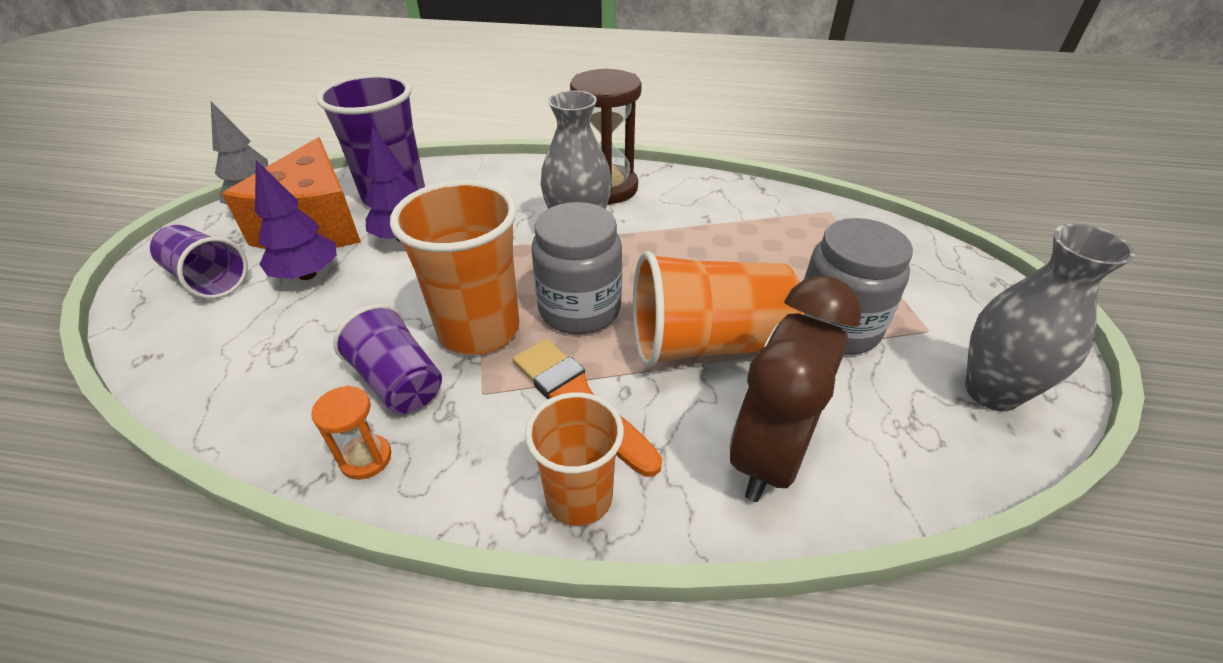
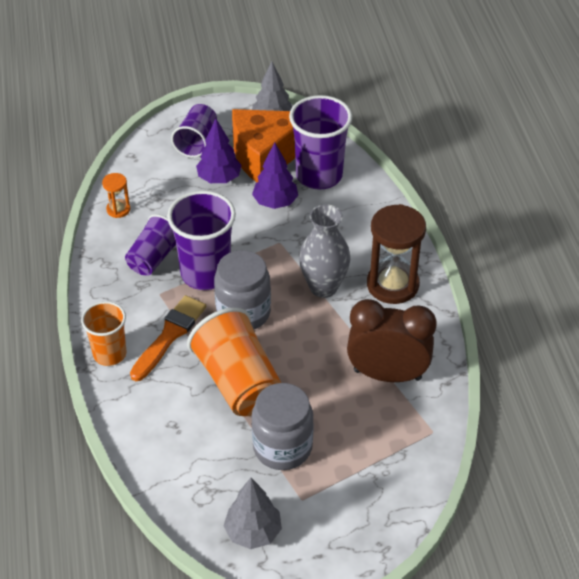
camera: 70 degrees right, 5 degrees up
orange hourglass [311,386,391,480] -> orange hourglass moved to [102,173,130,218]
orange cup [390,180,520,355] -> purple cup [167,190,236,290]
brown clock [729,276,862,502] -> brown clock moved to [347,299,437,382]
grey vase [965,224,1135,411] -> grey tree [224,478,282,549]

